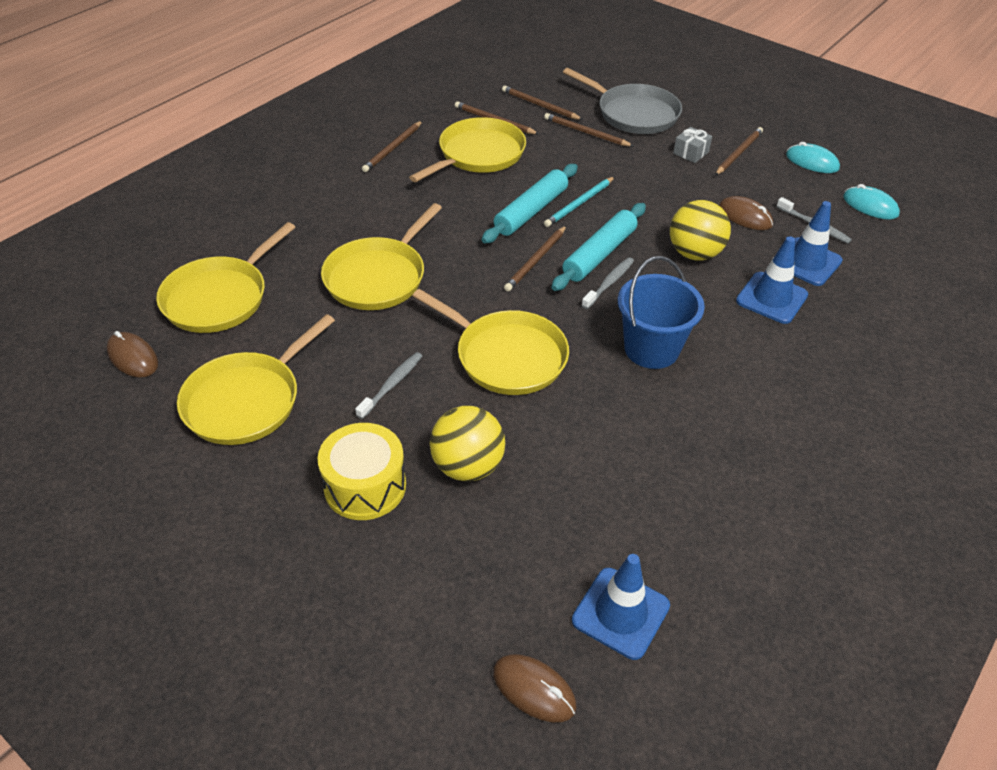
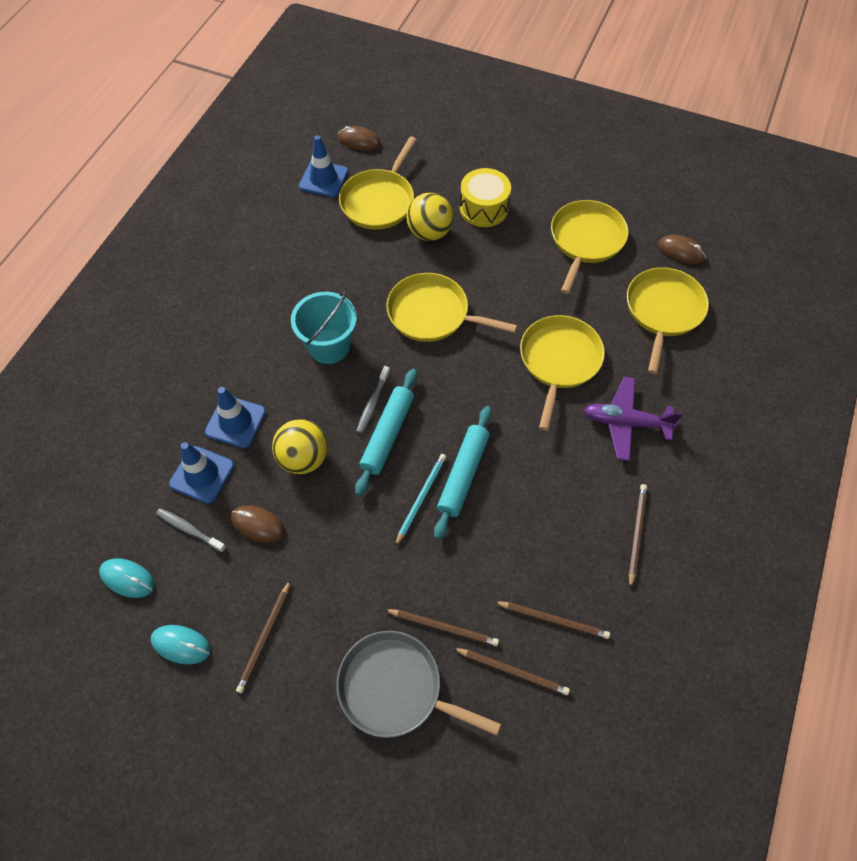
camera: 165 degrees right, 15 degrees up
grey toothbrush [355,352,422,419] -> none
yellow pan [409,117,526,182] -> yellow pan moved to [339,136,417,230]
brown pencil [504,226,566,291] -> none
blue bucket [618,256,705,369] -> turquoise bucket [291,291,357,364]
grey gift [673,127,712,163] -> none
none -> purple plane [584,377,683,461]

